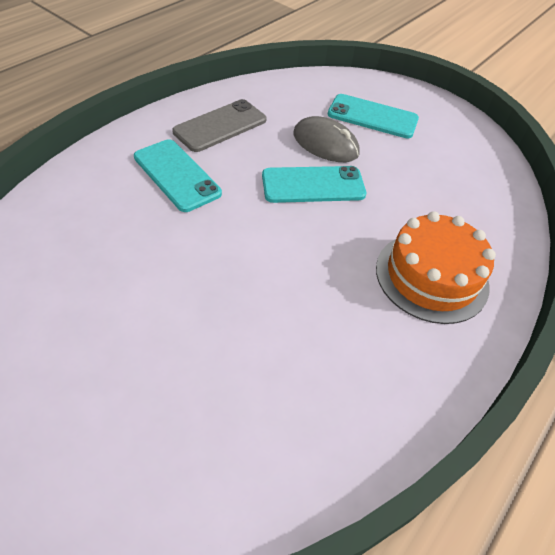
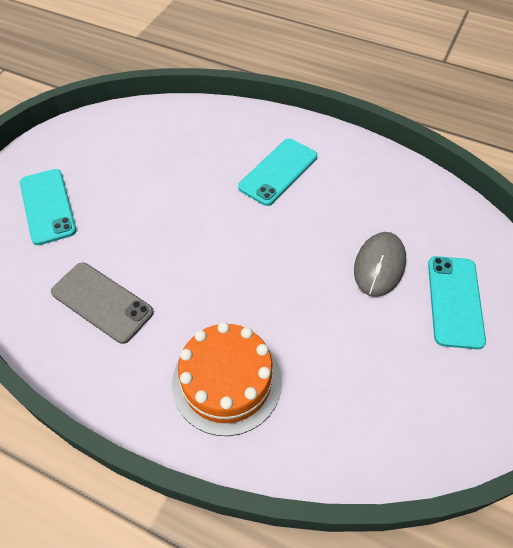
camera: 80 degrees right, 5 degrees up
grey phone [172,99,267,152] -> grey phone moved to [51,262,154,344]
turquoise phone [262,166,366,203] -> turquoise phone moved to [20,169,76,245]

